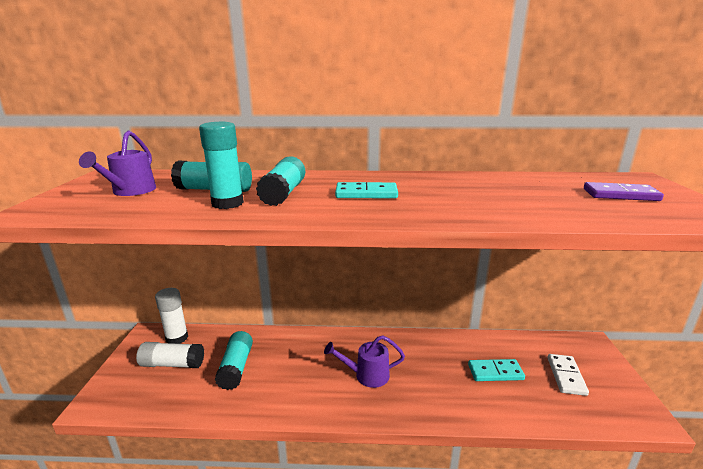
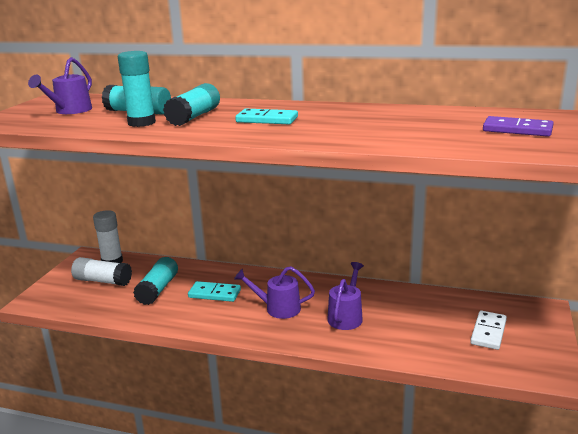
camera: 15 degrees right, 0 degrees up
turquoise domino [468,359,525,381] -> turquoise domino moved to [188,281,241,302]
none -> purple watering can [327,262,364,330]

